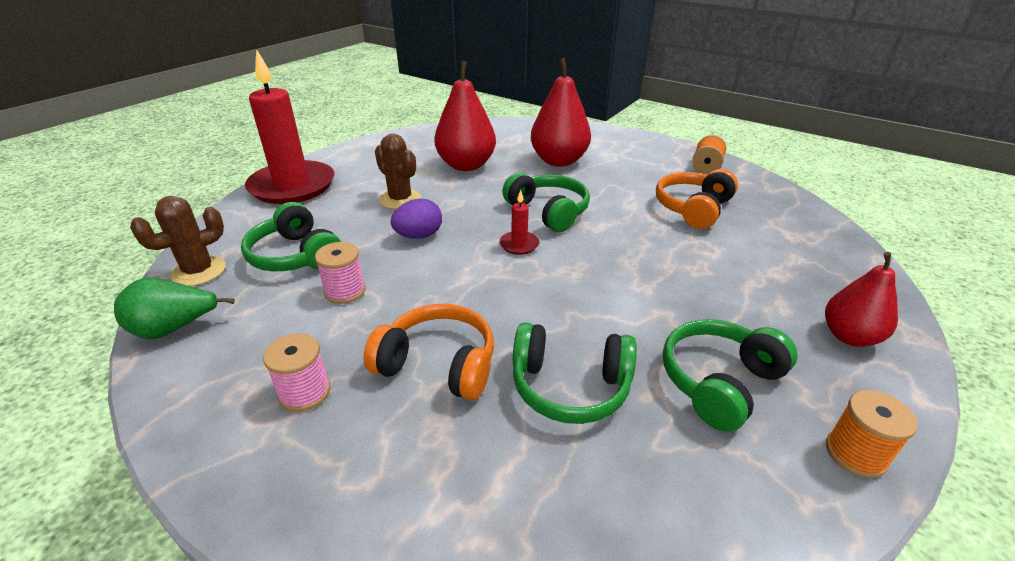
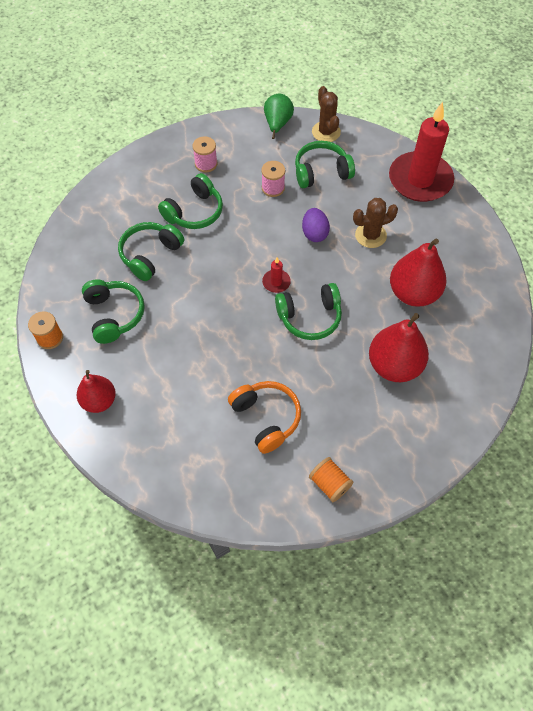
camera: 115 degrees right, 25 degrees up
orange headphones [364,304,494,401] -> green headphones [158,173,223,229]

